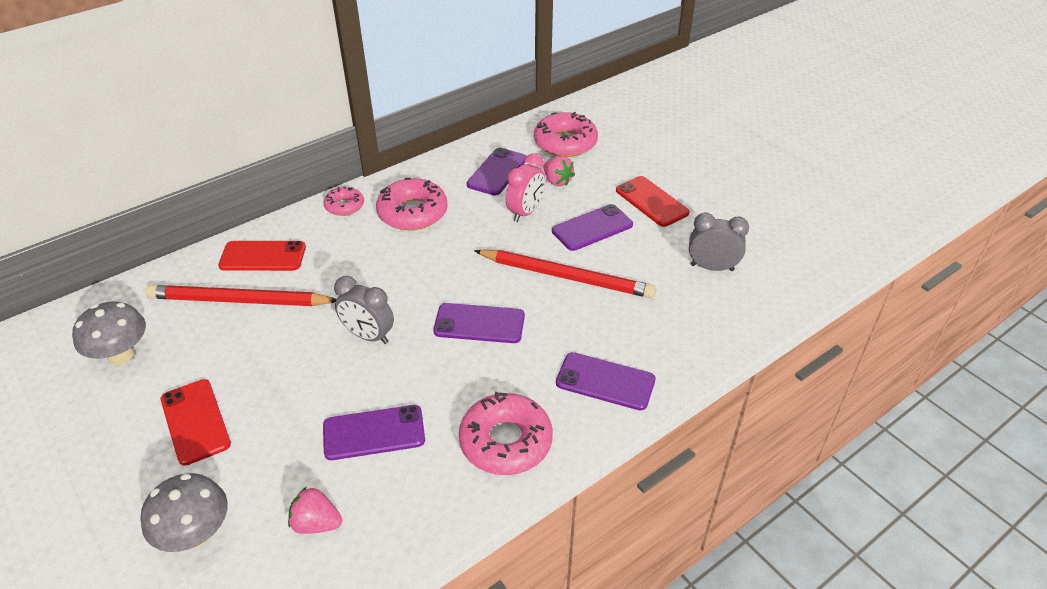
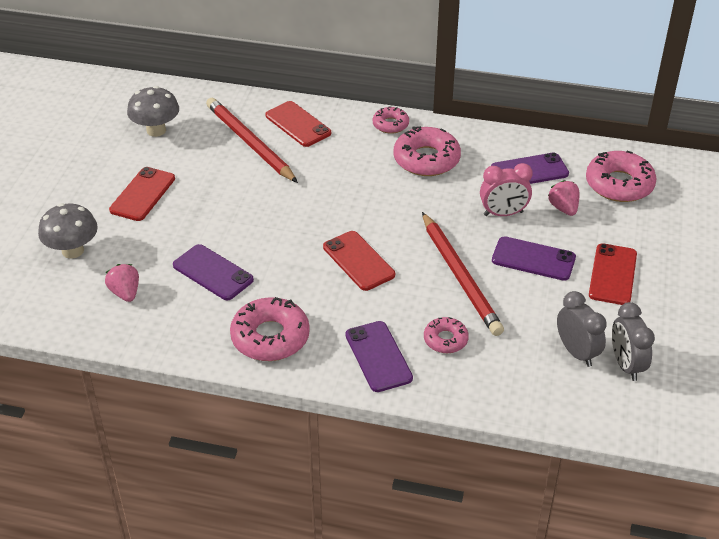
camera: 50 degrees right, 0 degrees up
grey clock [334,276,394,344] -> grey clock moved to [612,302,655,381]
purple phone [433,303,525,343] -> red phone [323,231,395,291]
pink strawberry [543,156,575,186] -> pink strawberry turned 150 degrees clockwise [548,180,580,216]
none -> pink donut [424,317,469,353]

